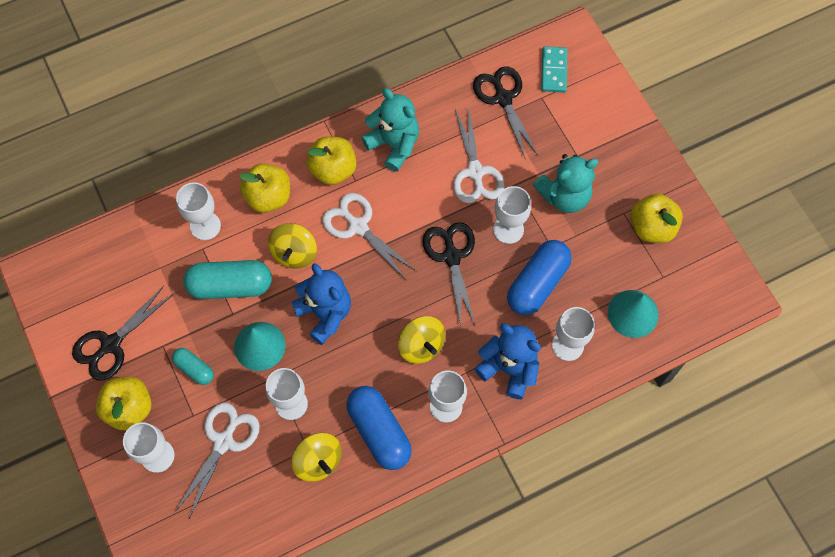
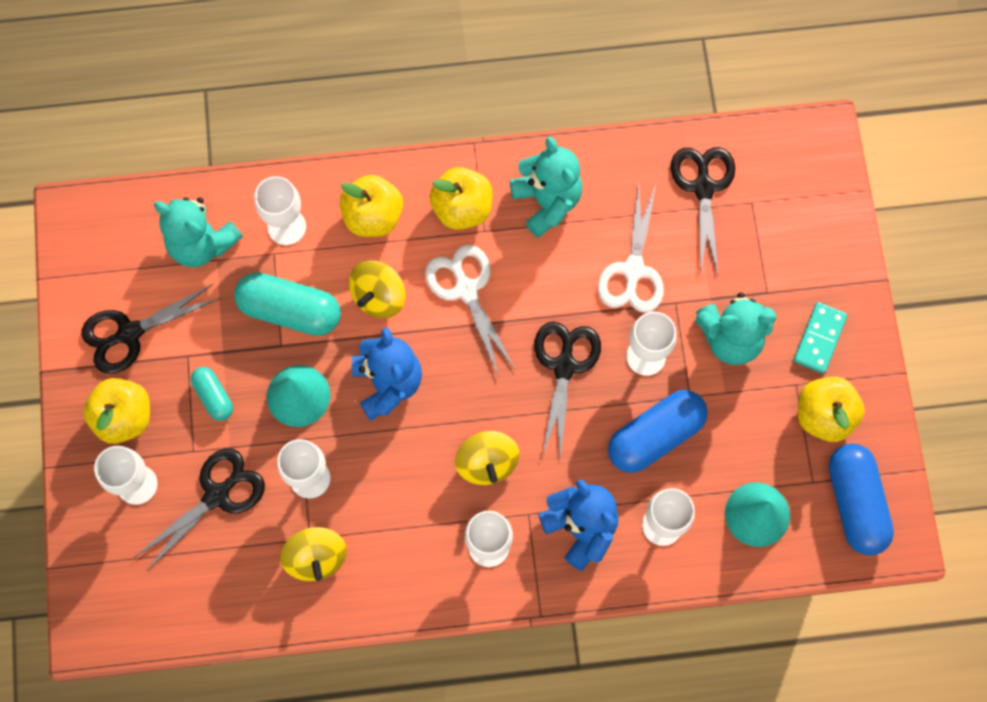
camera: 20 degrees right, 5 degrees up
white scissors [175,403,260,518] -> black scissors [135,449,265,571]
blue capsule [346,386,412,470] -> blue capsule moved to [829,443,894,556]
turquoise domino [541,46,567,92] -> turquoise domino moved to [793,302,847,374]
none -> turquoise teddy bear [154,197,243,267]

